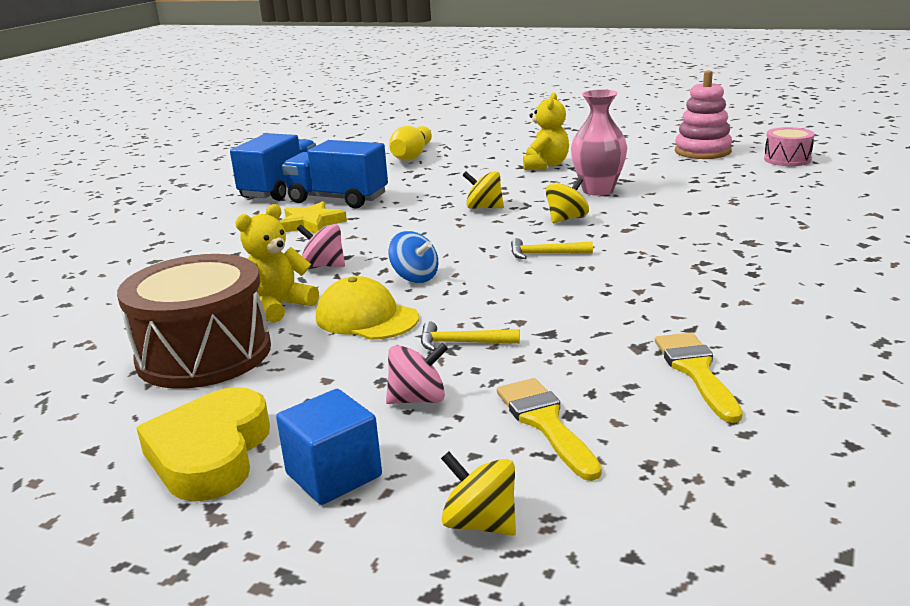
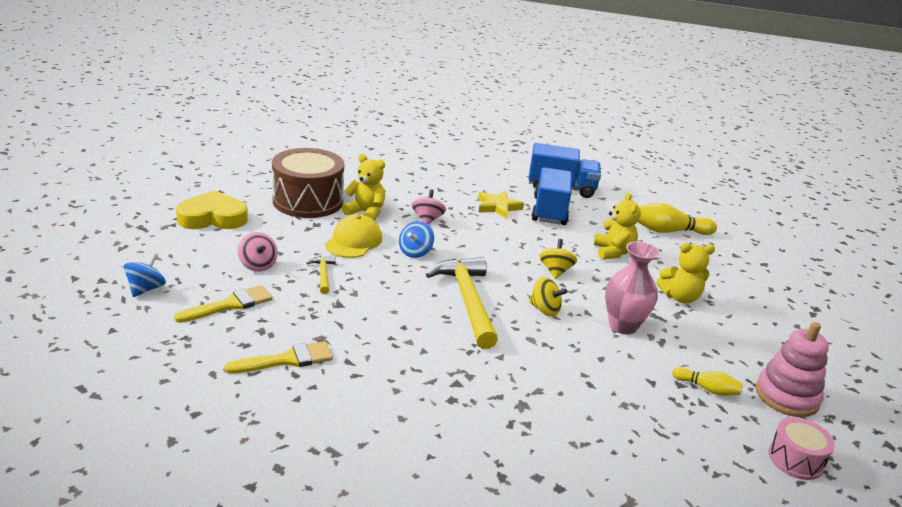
camera: 70 degrees right, 5 degrees up
blue cube [276,389,382,505] -> none
yellow spinning top [441,452,516,536] -> blue spinning top [124,253,166,297]
yellow hammer [511,238,593,259] -> yellow hammer [426,257,498,349], size x2.21
none -> yellow teddy bear [594,193,641,259]
none -> yellow bowling pin [672,367,743,396]

